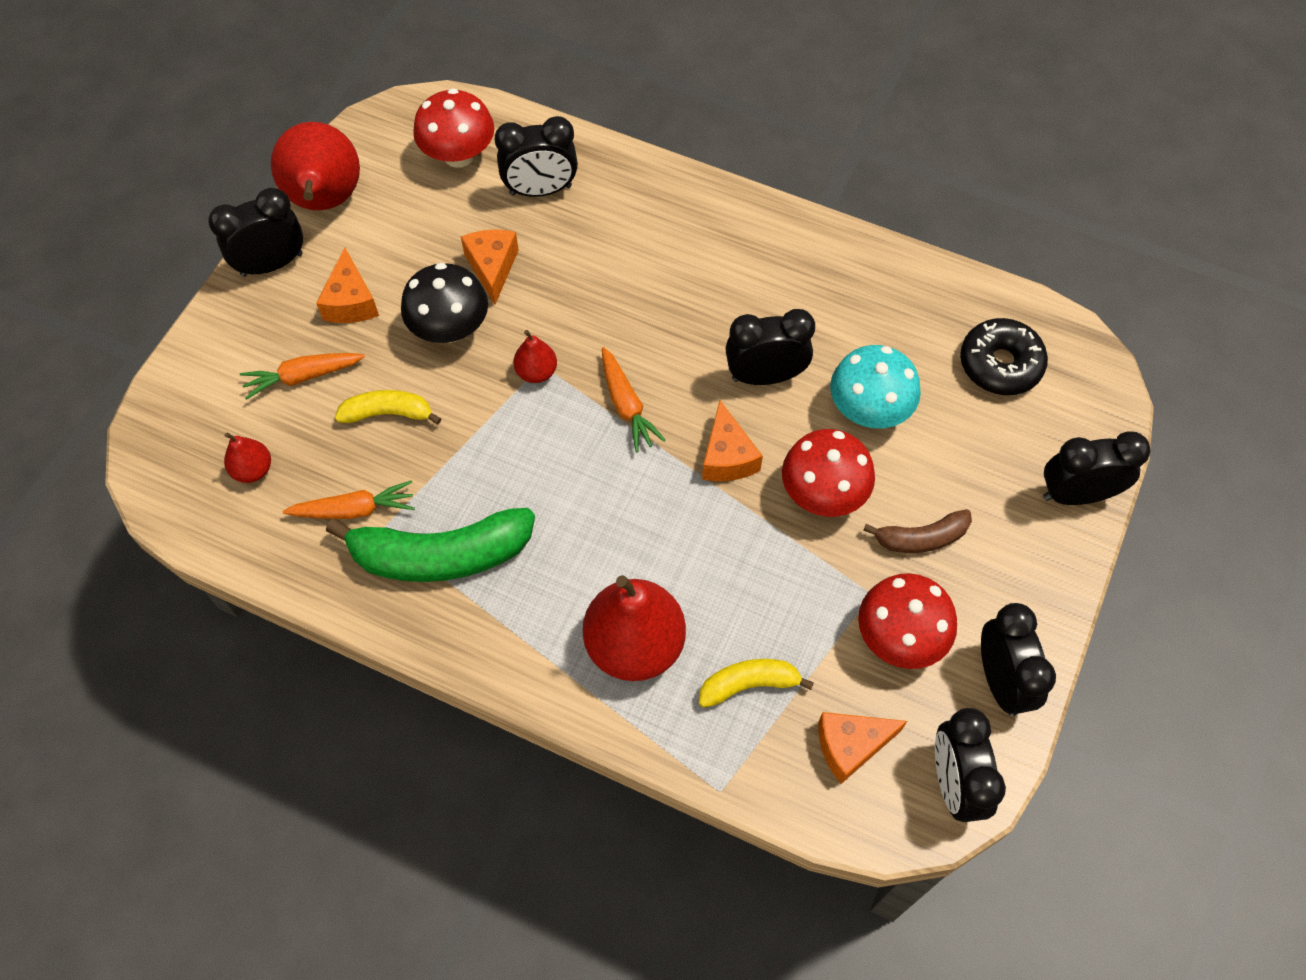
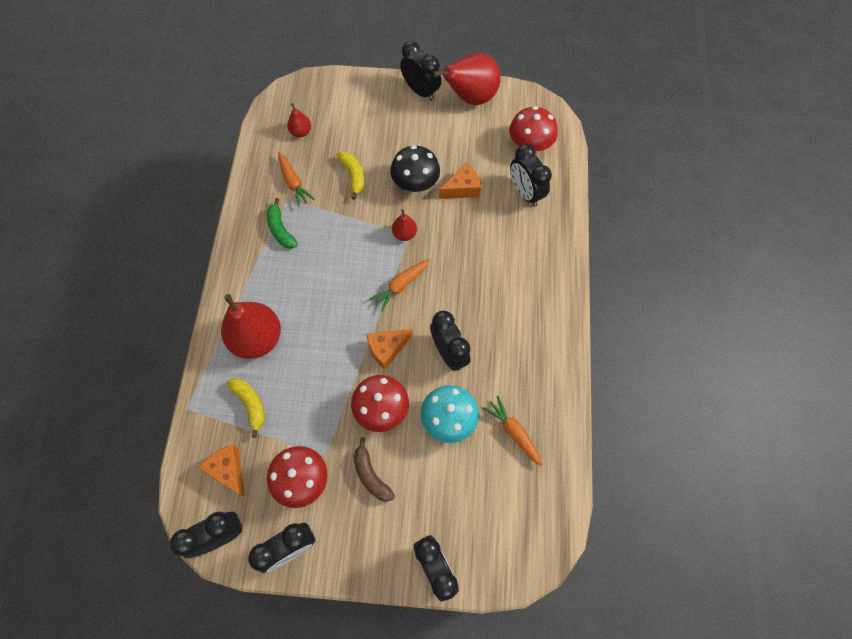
camera: 70 degrees right, 5 degrees up
orange carrot [240,353,365,400] -> orange carrot moved to [483,396,543,466]
orange cheese [316,247,379,323] -> none
green banana [326,508,535,582] -> green banana [267,198,298,249], size x0.54
black donut [960,318,1048,395] -> none

